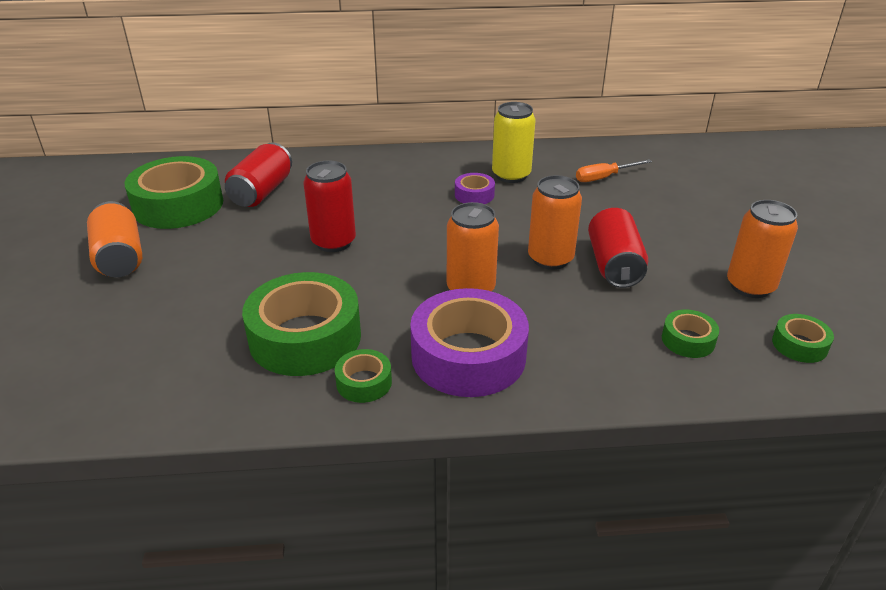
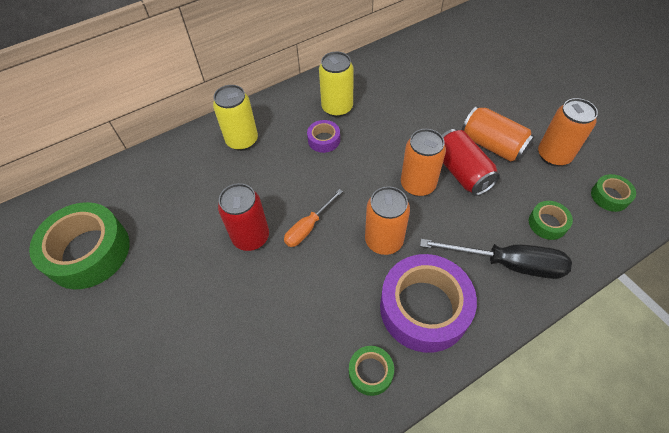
camera: 25 degrees left, 20 degrees up
orange can [87,201,142,277] -> orange can moved to [462,106,535,162]
red can [225,143,292,207] -> none
green tape [242,272,361,376] -> none
orange screwdriver [576,159,652,182] -> orange screwdriver moved to [284,189,343,247]
none -> yellow can [213,85,258,151]
none -> black screwdriver [420,239,572,279]

